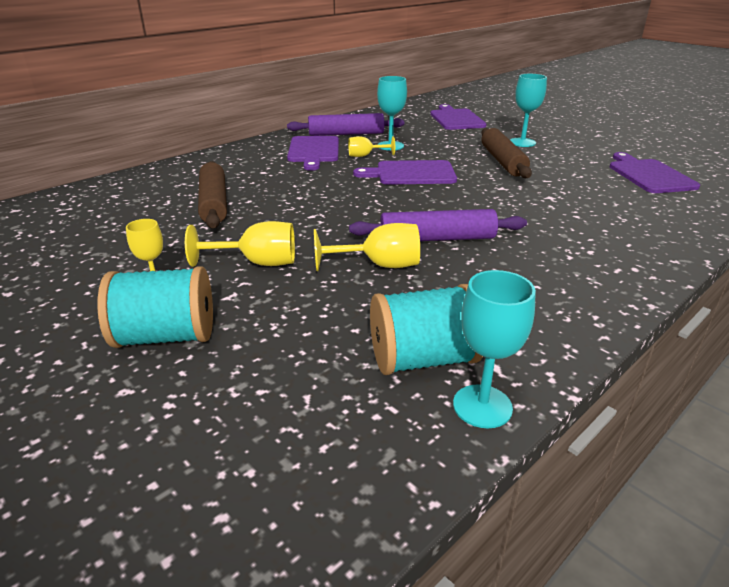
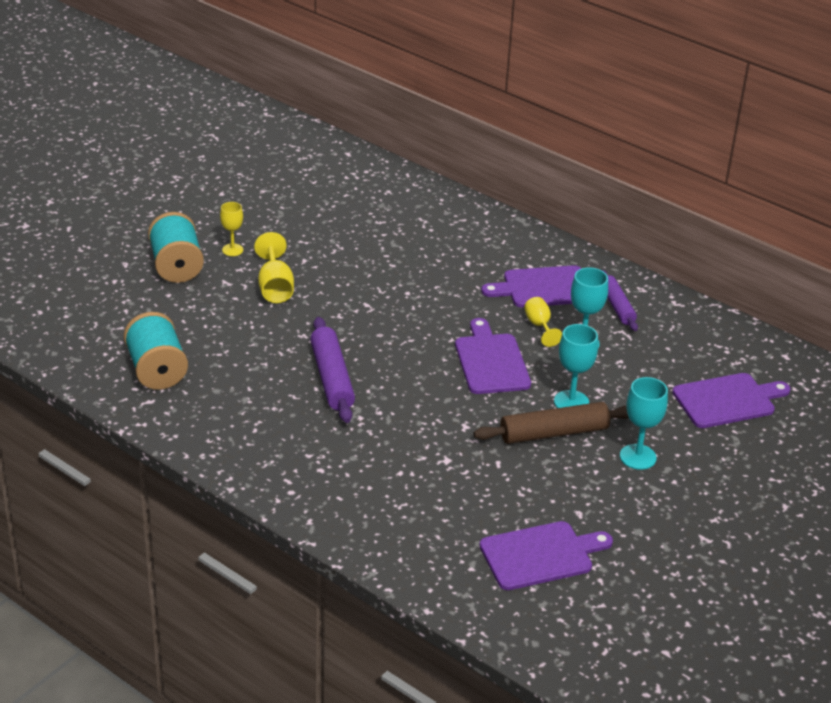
camera: 80 degrees right, 5 degrees up
brown rolling pin [198,161,227,228] -> none
purple rolling pin [287,113,404,136] -> purple rolling pin [602,270,638,331], size x0.66
yellow goblet [314,223,420,271] -> none
turquoise goblet [453,270,536,428] -> turquoise goblet moved to [554,324,598,408]

